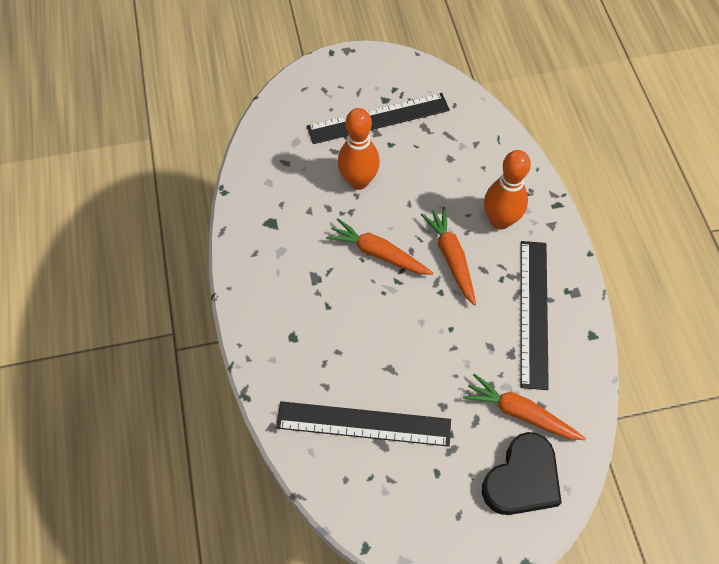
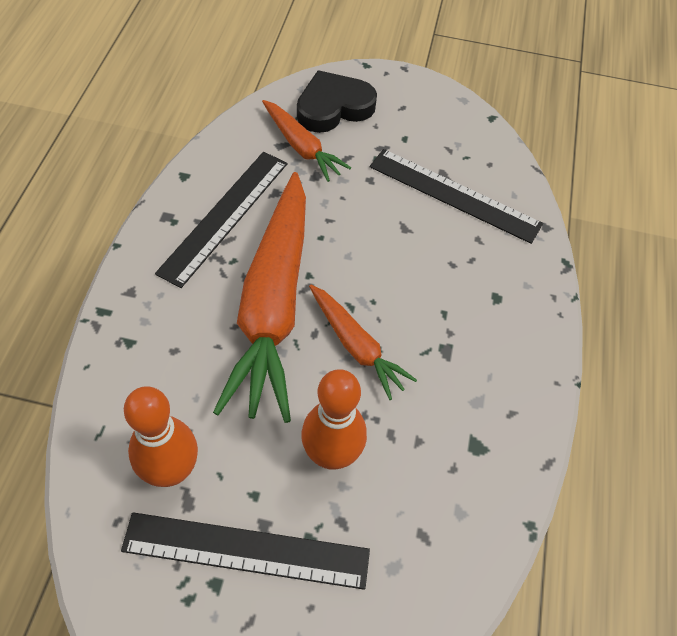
camera: 160 degrees left, 5 degrees down
orange carrot [421,207,476,306] -> orange carrot [213,172,306,423], size x2.00
orange bowling pin [484,150,531,229] -> orange bowling pin moved to [124,386,198,487]

